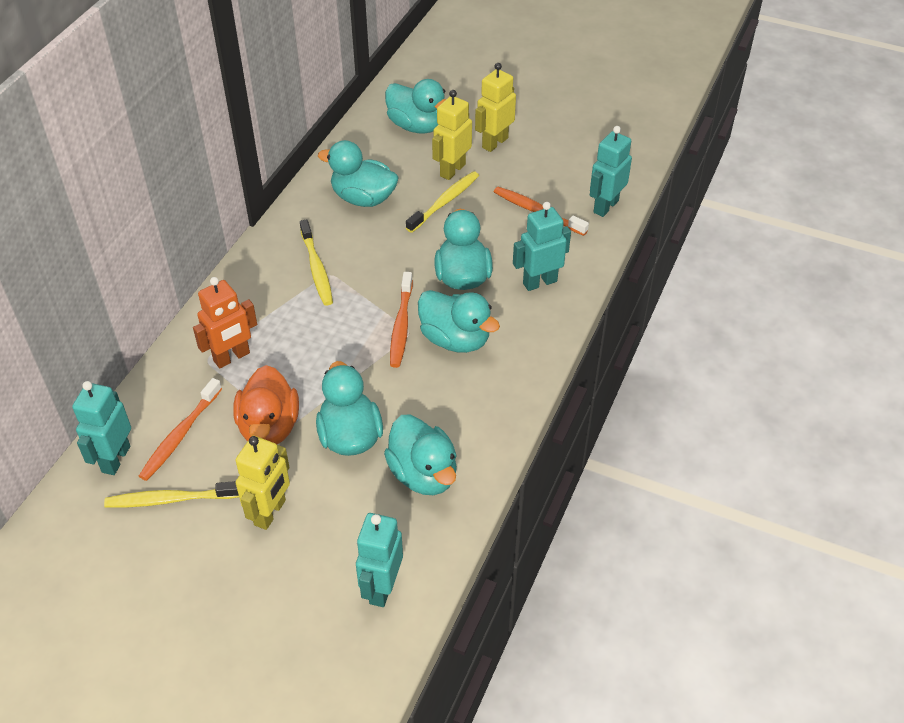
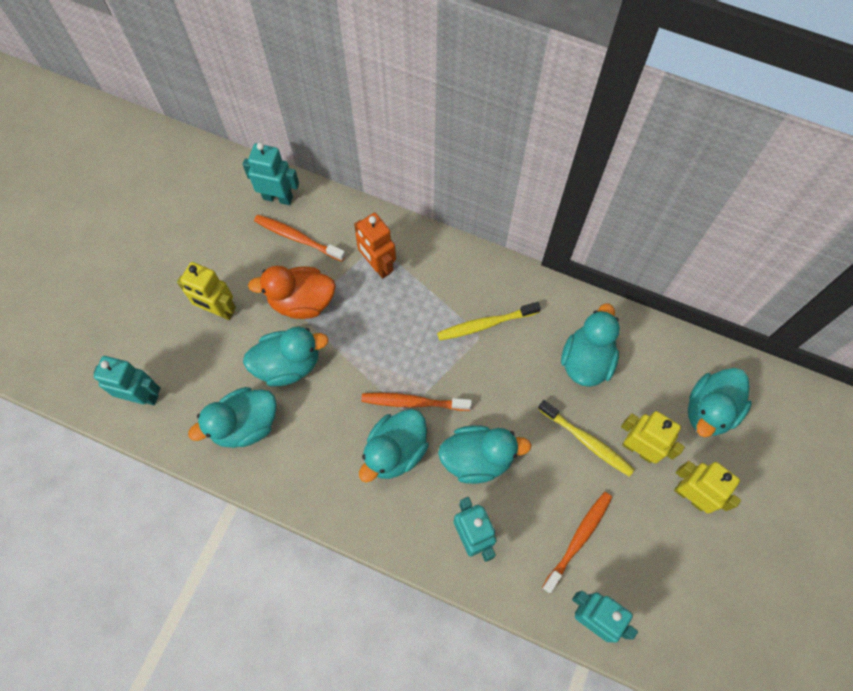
camera: 90 degrees right, 20 degrees up
yellow toothbrush [104,481,239,508] -> none

